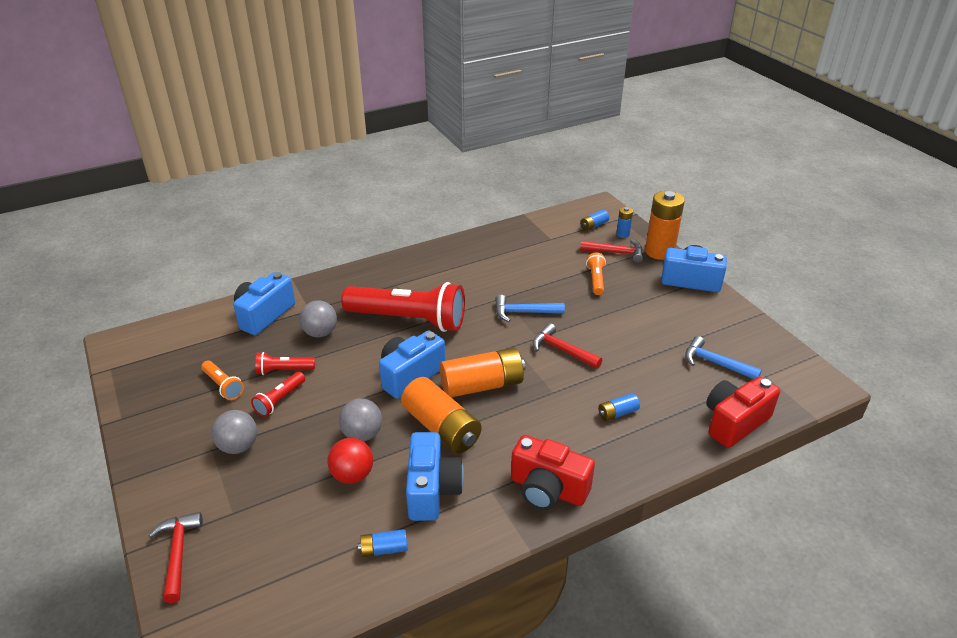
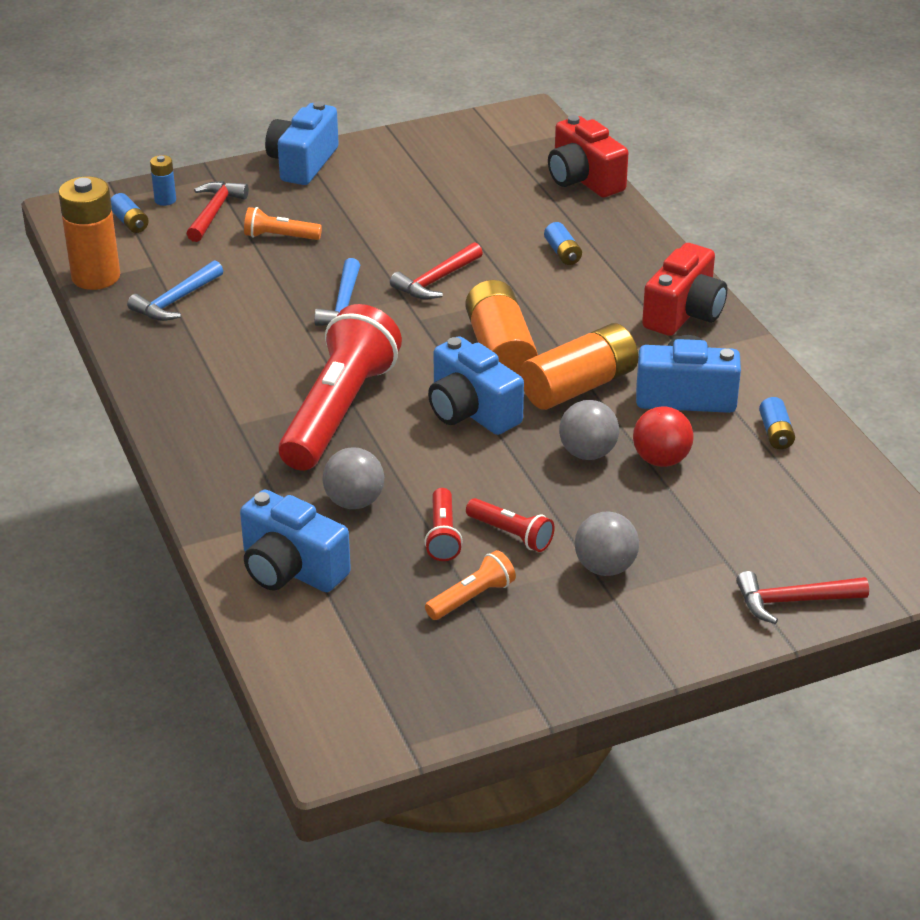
camera: 85 degrees left, 0 degrees up
orange battery [645,191,685,260] -> orange battery moved to [58,176,120,290]
blue hammer [685,336,762,379] -> blue hammer moved to [127,260,223,321]

